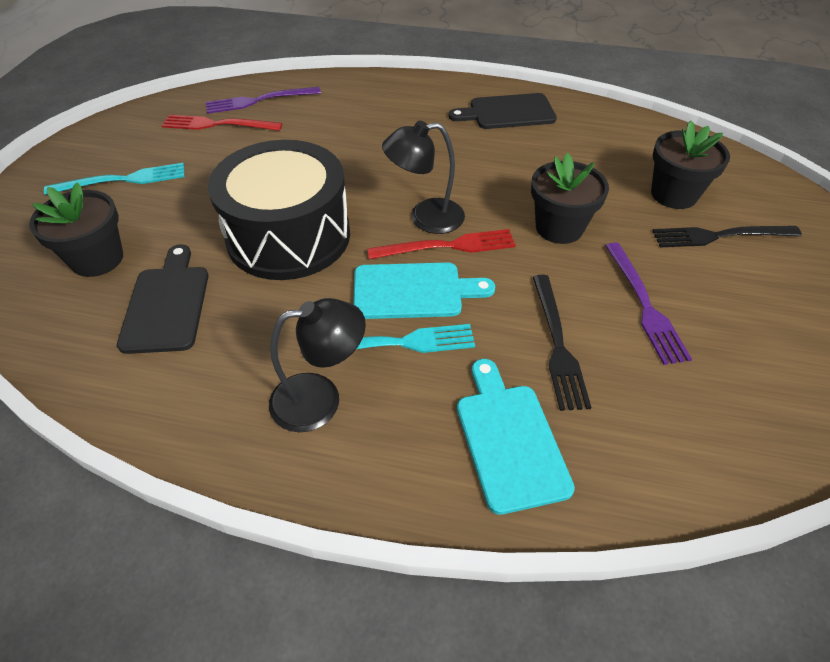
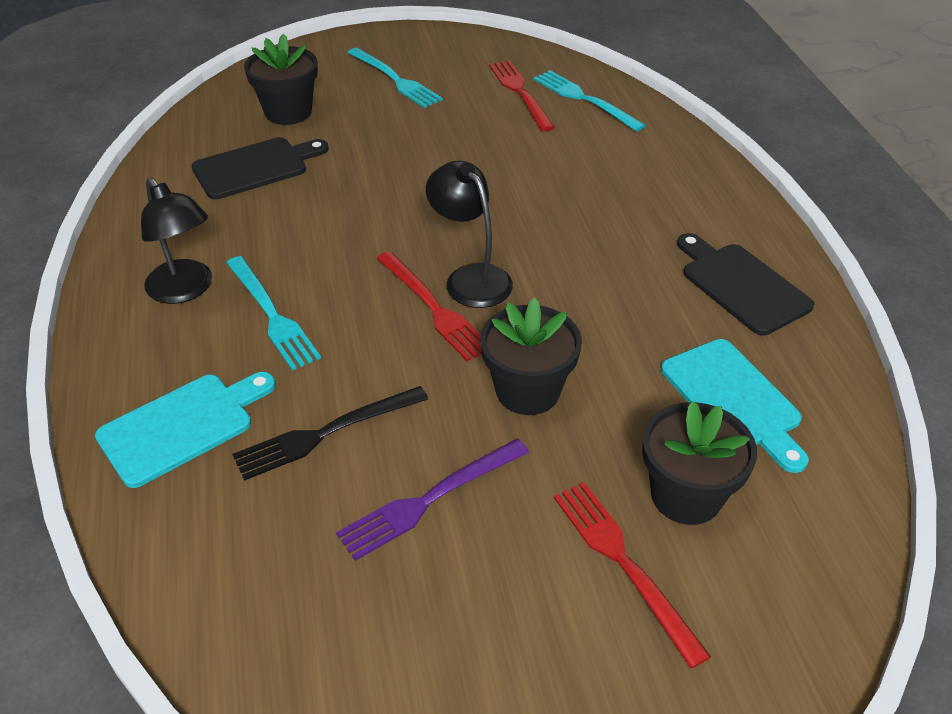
camera: 65 degrees right, 5 degrees down
purple fork [206,87,321,114] -> turquoise fork [533,70,646,132]
black drum [208,140,350,280] -> none
turquoise cutting board [353,263,495,319] -> turquoise cutting board moved to [661,339,809,473]
black fork [652,226,802,247] -> red fork [554,482,711,668]

